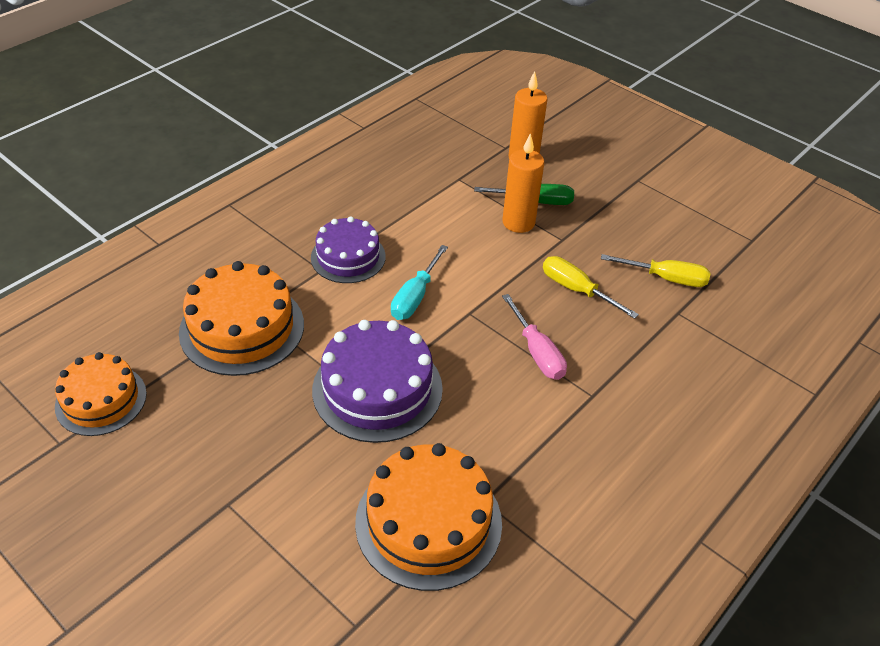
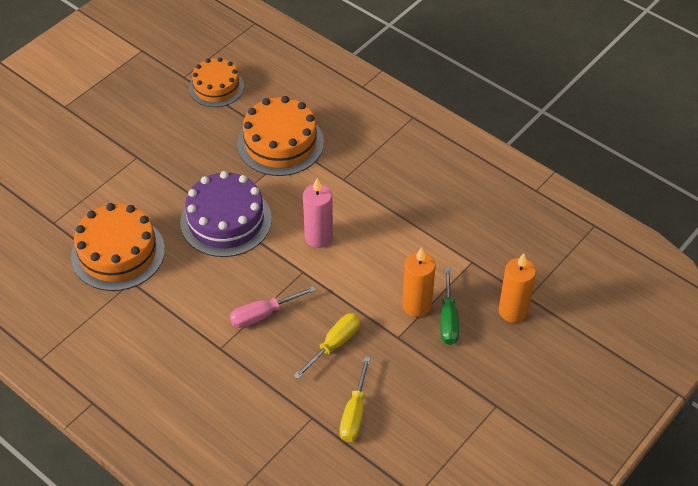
camera: 90 degrees right, 5 degrees up
purple cake [311,216,386,283] -> none
turquoise screwdriver [391,245,448,320] -> pink candle [303,178,333,248]

